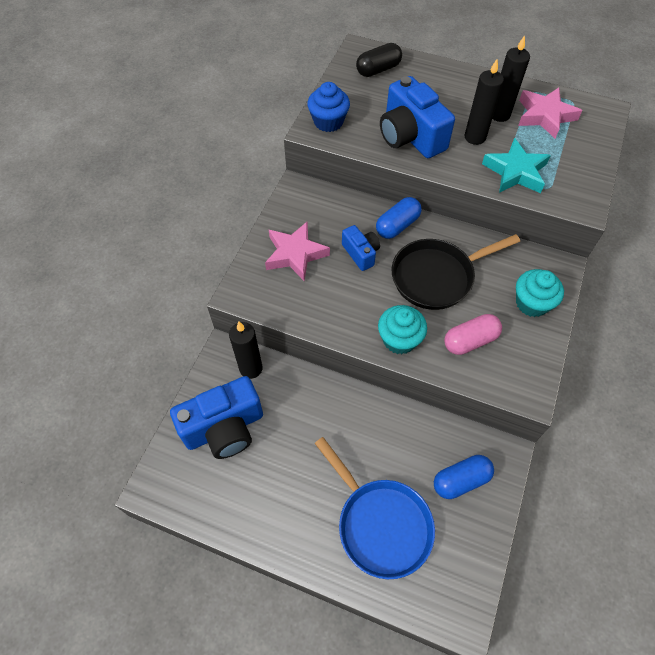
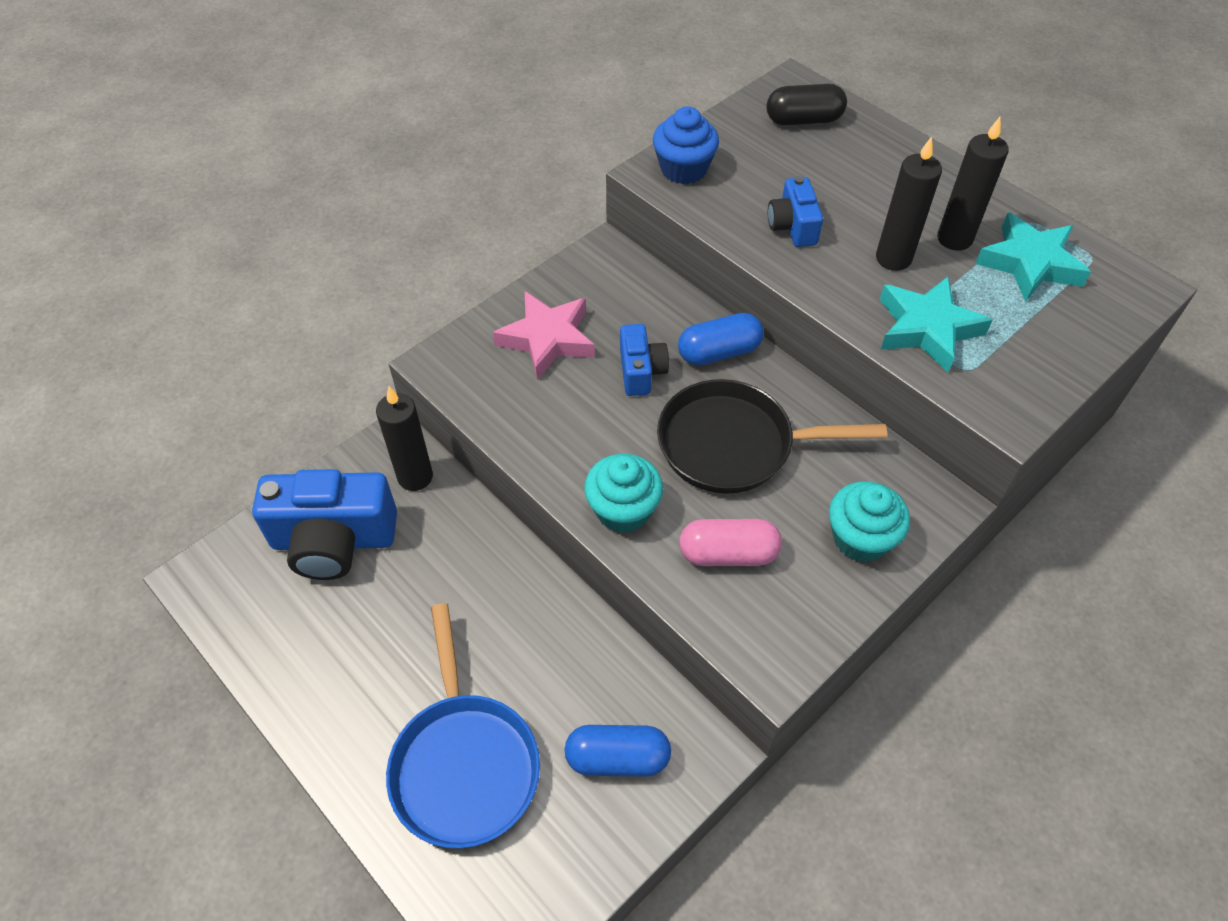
camera: 25 degrees right, 5 degrees down
blue camera [380,76,455,158] -> blue camera [768,176,823,247], size x0.54
pink star [518,88,582,138] -> turquoise star [975,212,1091,302]

